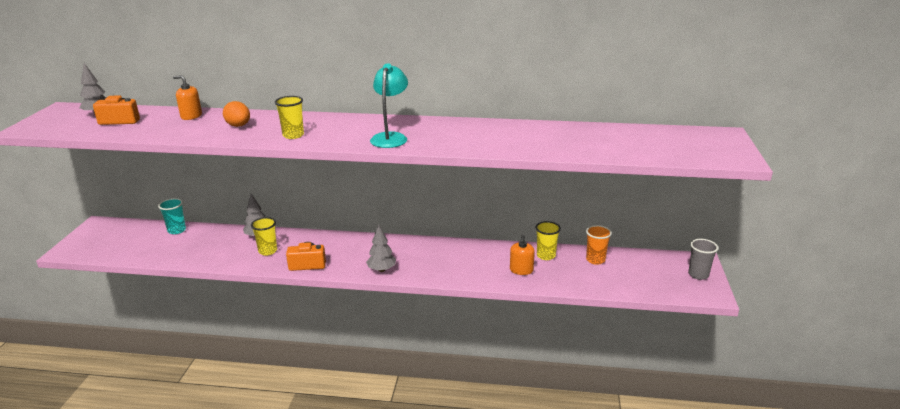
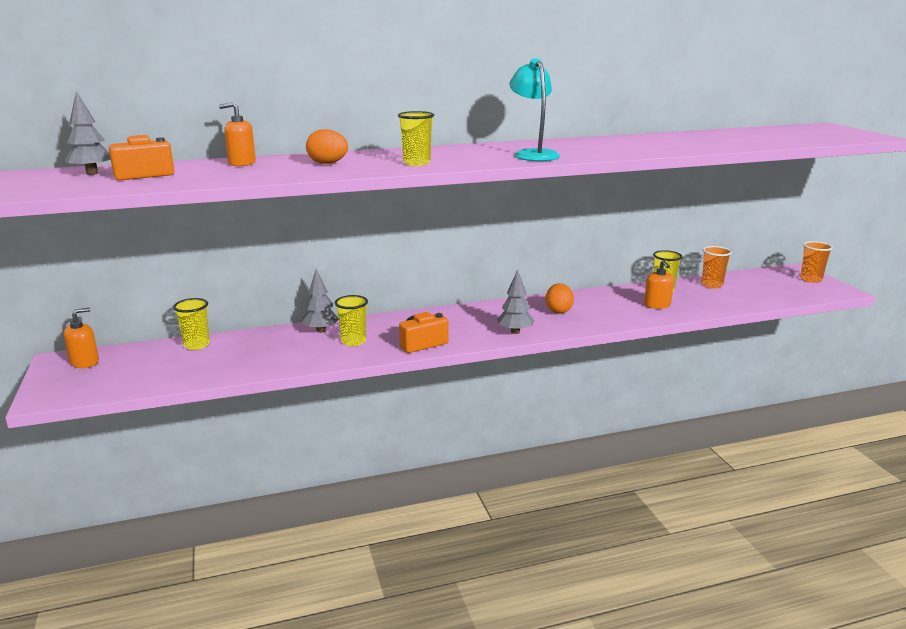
camera: 25 degrees left, 5 degrees down
turquoise cup [158,198,186,234] -> yellow cup [173,298,210,350]
grey cup [688,239,718,280] -> orange cup [800,241,833,283]
none -> orange soap dispenser [63,308,99,368]
none -> orange egg [546,283,574,314]

